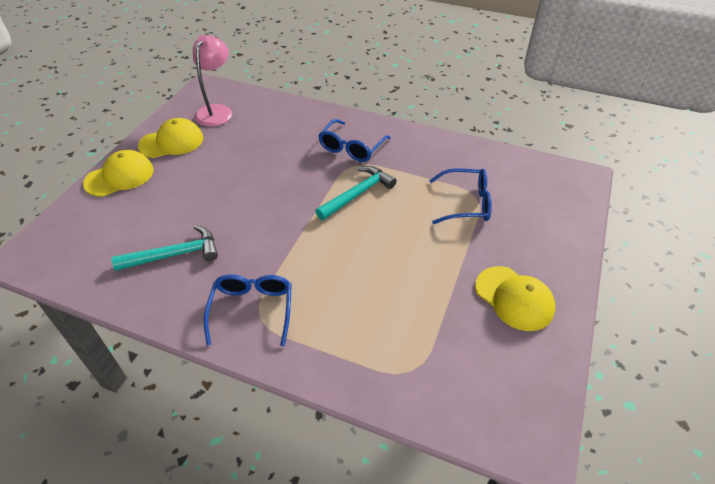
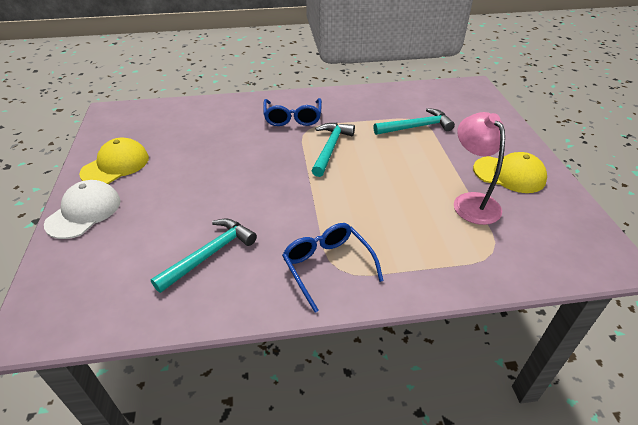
camera: 30 degrees left, 5 degrees down
yellow cap [83,150,154,196] -> white cap [44,180,120,239]
pink lamp [193,35,232,127] -> pink lamp moved to [454,112,505,225]
blue glasses [429,168,492,224] -> turquoise hammer [374,108,455,135]

